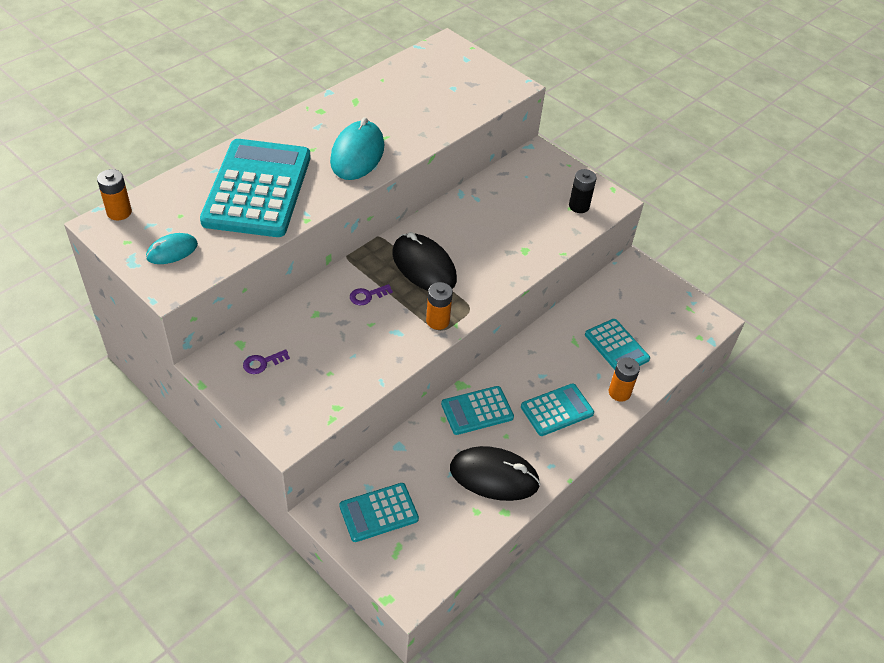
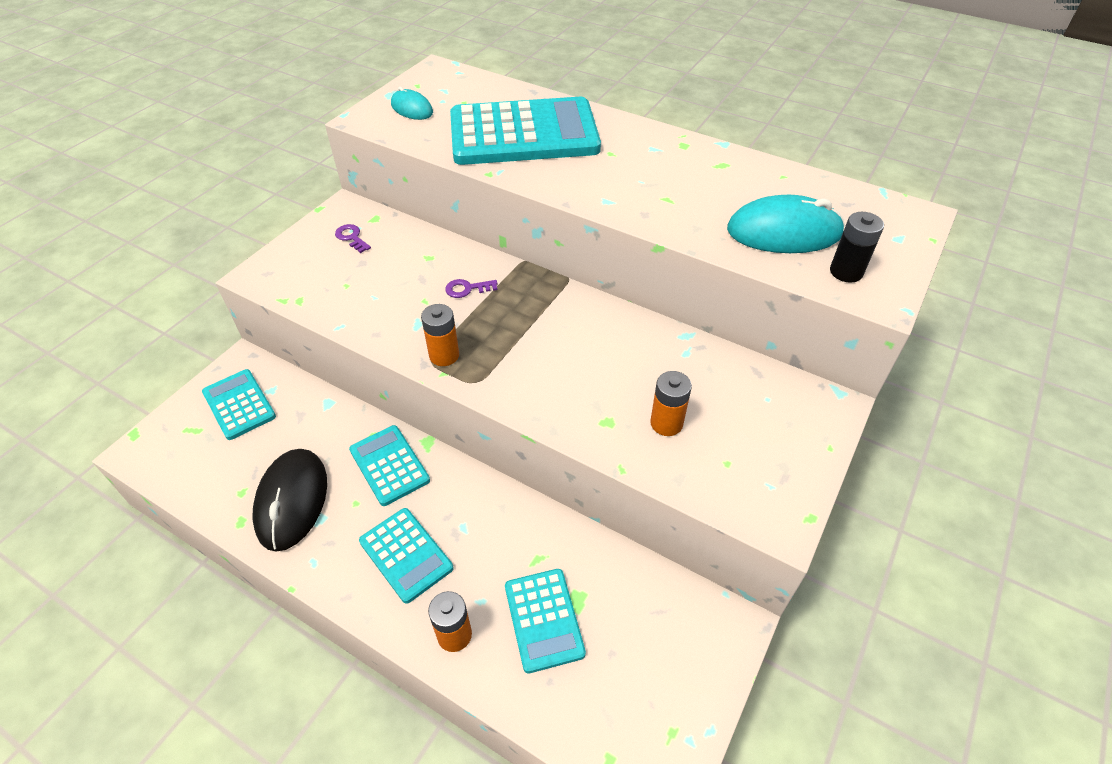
camera: 80 degrees right, 0 degrees up
orange battery [97,169,132,221] -> orange battery moved to [651,371,692,436]
turquoise mouse [330,117,384,180] -> turquoise mouse moved to [727,195,845,253]
purple key [350,284,393,305] -> purple key turned 60 degrees counterclockwise [445,279,498,298]
black mouse [392,232,457,291] -> none
black battery [569,169,597,213] -> black battery moved to [830,212,884,283]
turquoise calculator [585,319,650,370] -> turquoise calculator turned 60 degrees counterclockwise [505,569,586,673]

